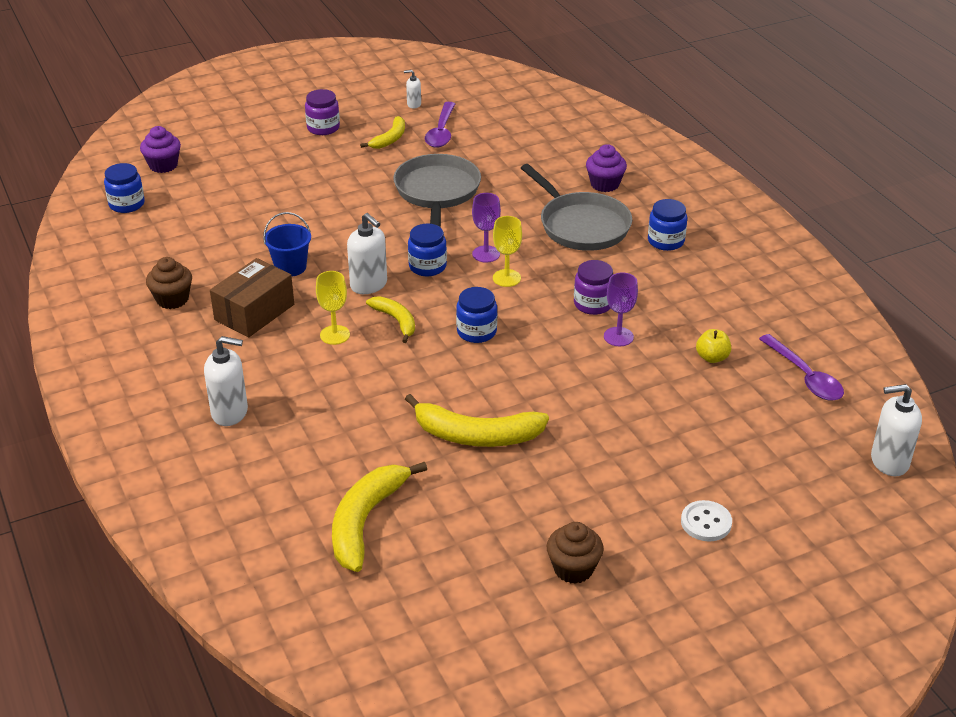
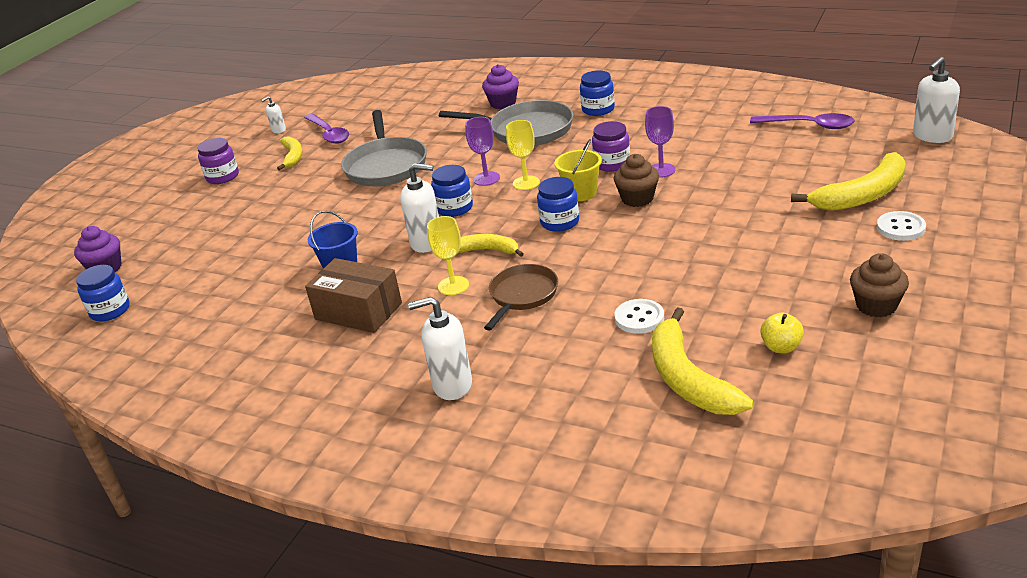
camera: 35 degrees left, 5 degrees down
brown cupcake [146,257,192,309] -> brown cupcake moved to [614,154,659,207]
white soap dispenser [204,336,248,426] -> white soap dispenser turned 150 degrees counterclockwise [408,297,472,400]
brown box [210,258,294,338] -> brown box turned 60 degrees counterclockwise [305,258,402,333]
grey pan [393,154,481,227] -> grey pan turned 150 degrees counterclockwise [341,110,427,186]
yellow banana [405,394,549,447] -> yellow banana moved to [791,152,906,211]
yellow apple [696,329,731,363] -> yellow apple moved to [760,313,804,353]
none -> brown pan [484,264,558,331]
none -> yellow bucket [555,139,602,201]
none -> white button [615,299,664,334]

